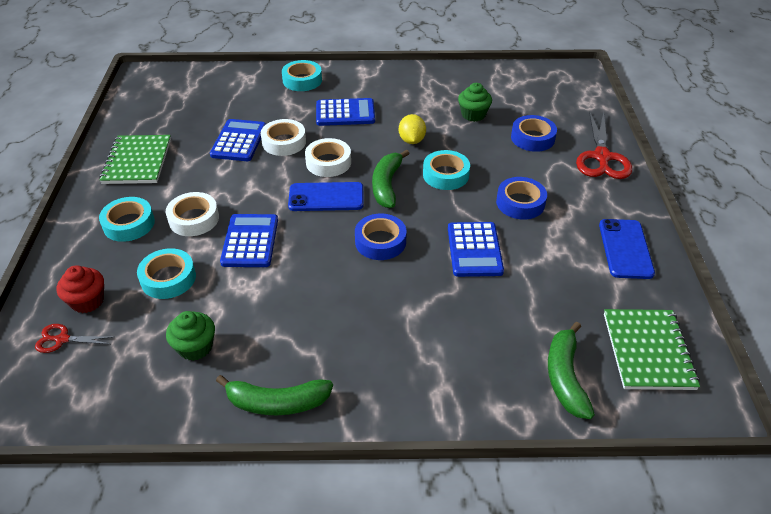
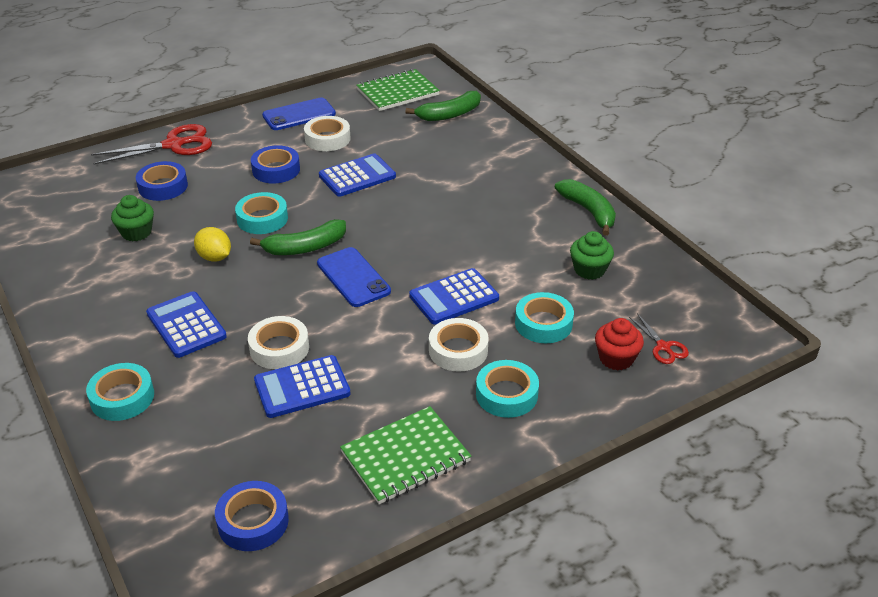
camera: 120 degrees left, 5 degrees down
white tape [305,138,351,177] -> white tape moved to [304,116,351,151]
blue tape [355,214,407,260] -> blue tape moved to [215,481,289,551]
yellow lemon [399,114,426,144] -> yellow lemon turned 75 degrees clockwise [194,227,231,262]

